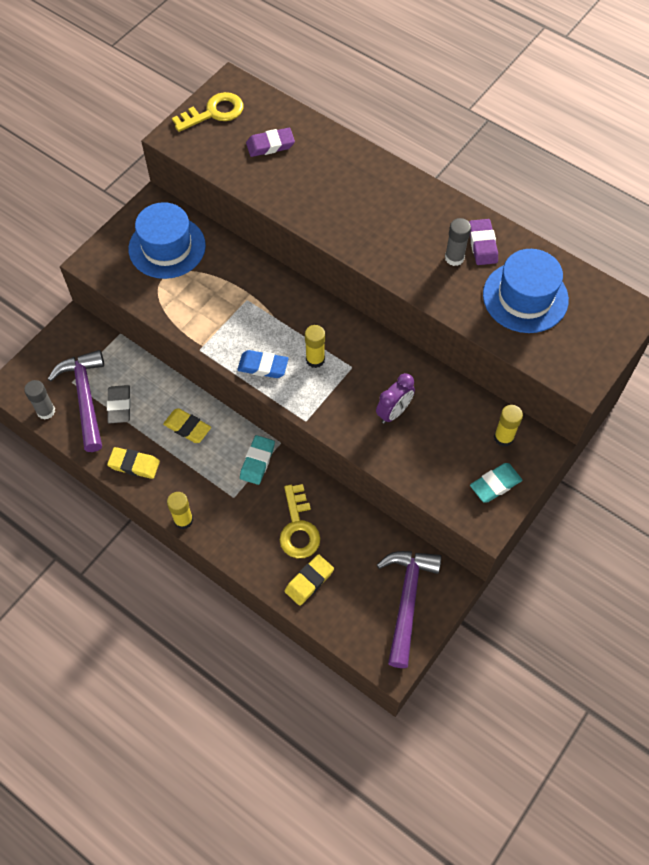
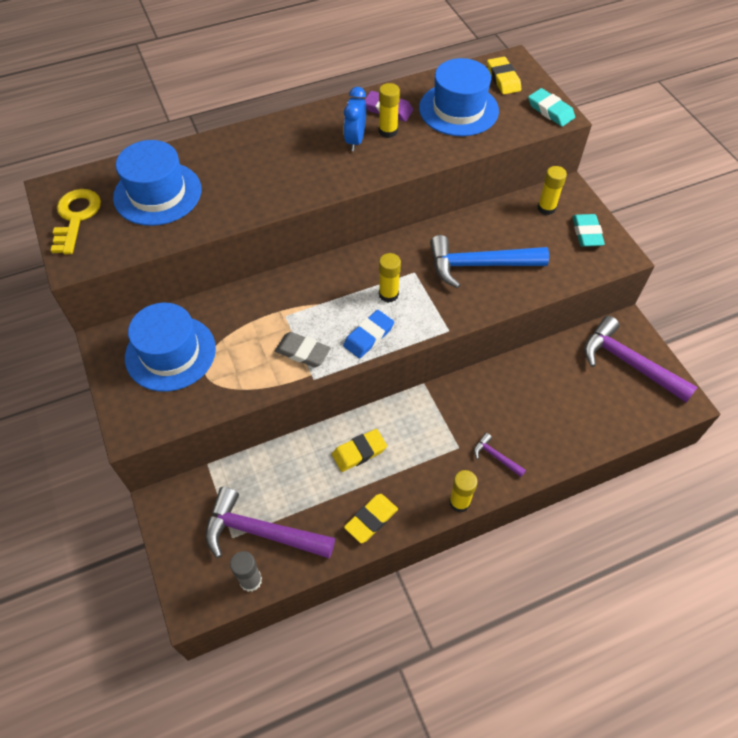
camera: 60 degrees left, 5 degrees down
grey eraser [107,385,131,423] -> grey eraser moved to [275,332,331,367]
turquoise eraser [240,435,275,485] -> turquoise eraser moved to [528,88,575,127]
purple eraser [246,128,295,157] -> blue hat [113,140,201,226]
yellow key [280,484,321,558] -> none
yellow eraser [285,554,334,606] -> yellow eraser moved to [487,57,521,94]
purple clock [376,373,415,424] -> blue hammer [430,235,549,288]
grey glue stick [445,218,471,266] -> yellow glue stick [379,83,400,138]
none -> blue clock [344,87,366,151]
none -> purple hammer [474,433,526,477]

